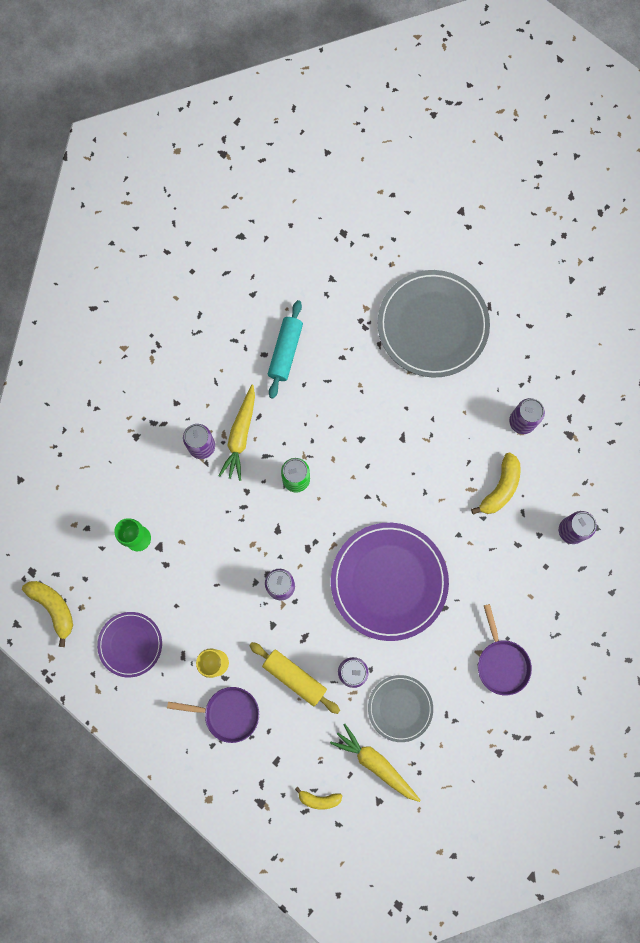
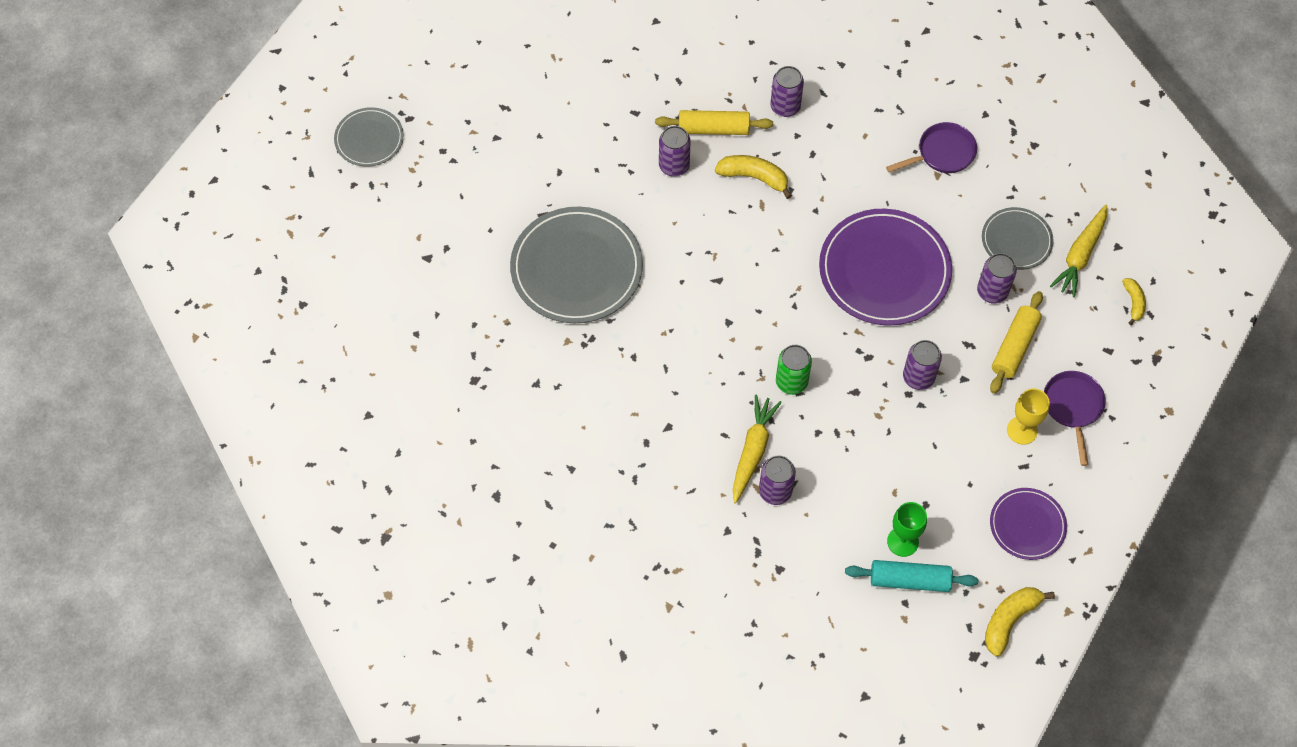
camera: 100 degrees left, 15 degrees down
yellow carrot [218,385,255,481] -> yellow carrot turned 75 degrees counterclockwise [733,394,782,503]
turquoise rolling pin [268,300,303,399] -> turquoise rolling pin moved to [845,560,978,592]
none -> grey plate [334,107,404,167]
none -> yellow rolling pin [655,110,773,135]

